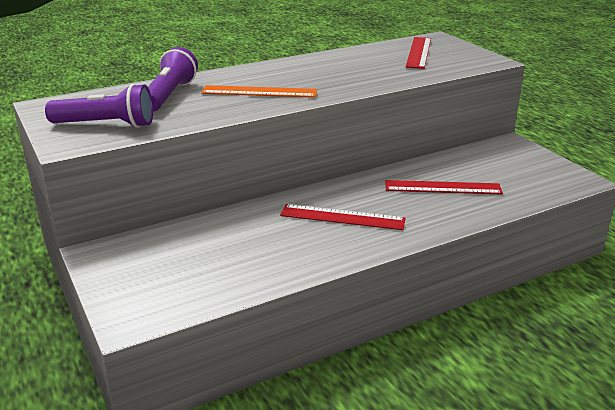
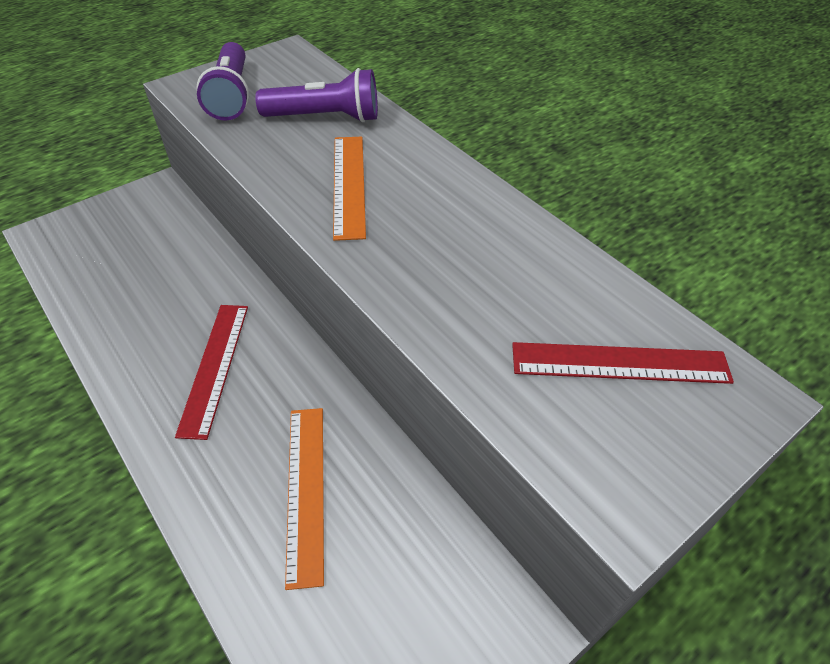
camera: 80 degrees right, 20 degrees up
red ruler [385,180,503,195] -> orange ruler [285,408,324,590]

